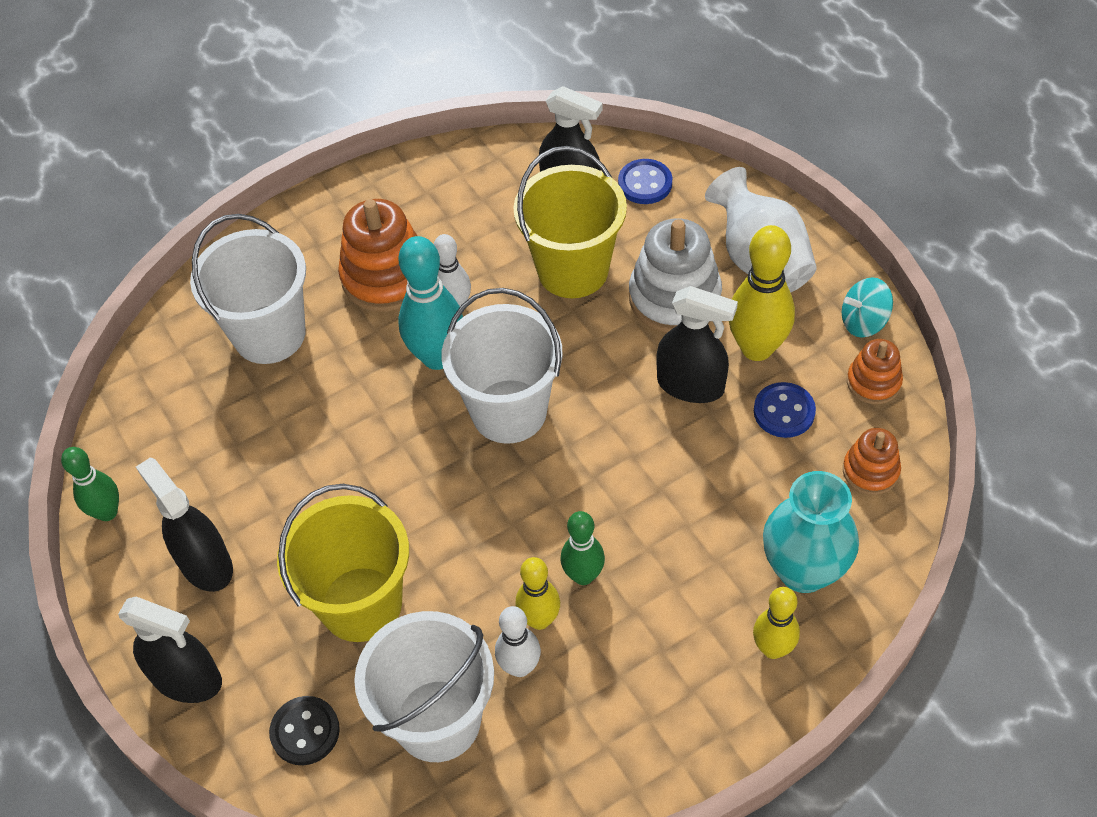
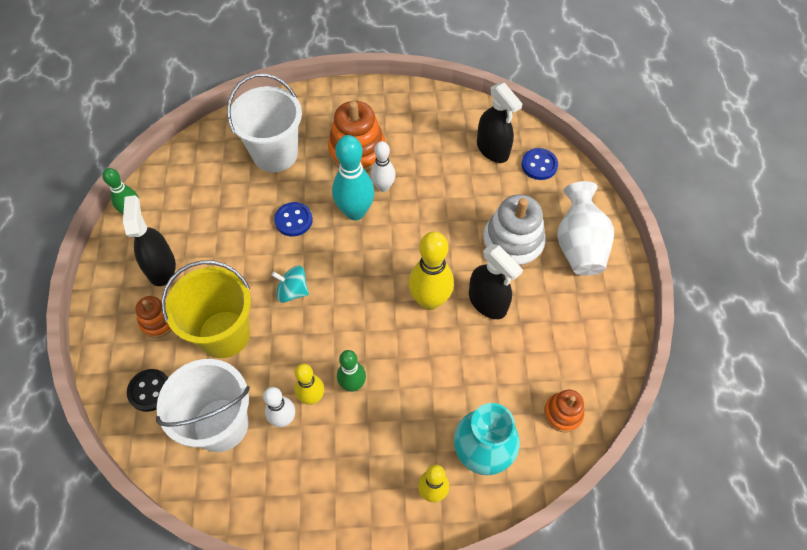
camera: 25 degrees right, 5 degrees up
black spray bottle [118,597,222,703] -> none
white bucket [441,288,563,444] -> none
yellow bucket [513,146,627,298] -> none
yellow bowling pin [729,225,795,361] -> yellow bowling pin moved to [409,232,454,310]
blue button [754,382,816,438] -> blue button moved to [274,202,313,236]
turquoise spinning top [842,277,893,338] -> turquoise spinning top moved to [272,266,309,303]
orange stacking toy [847,339,903,404] -> orange stacking toy moved to [135,296,172,338]

